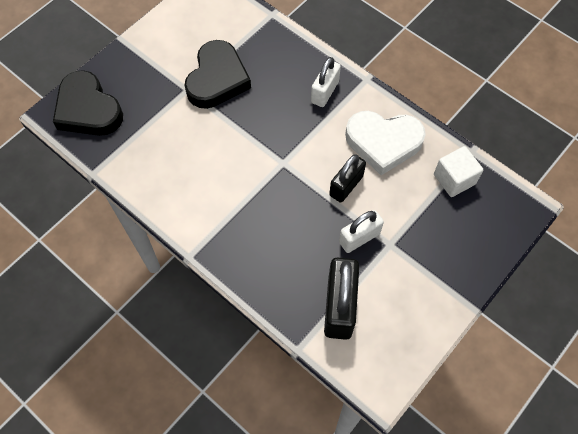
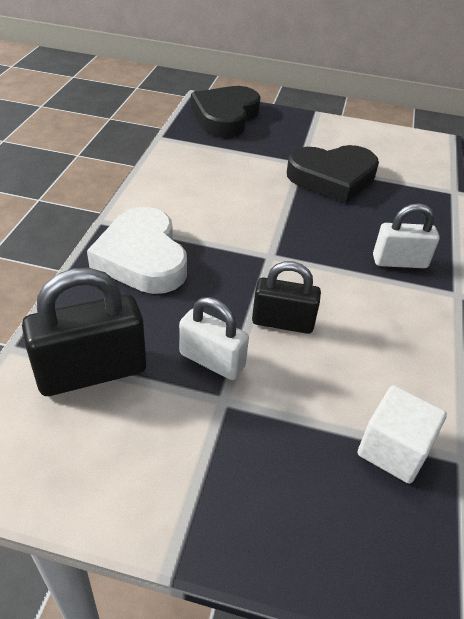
camera: 60 degrees right, 20 degrees down
white heart [345,111,426,175] -> white heart moved to [87,207,187,294]

